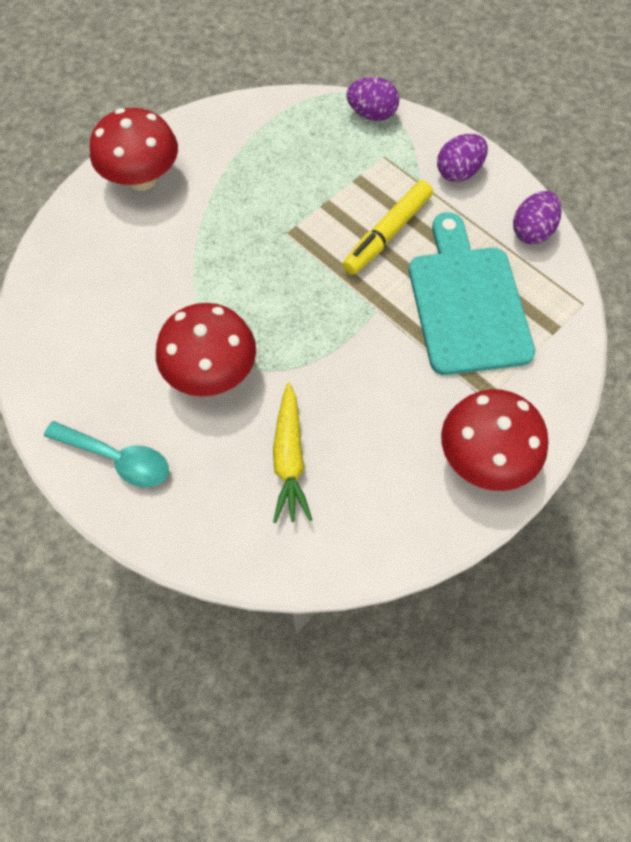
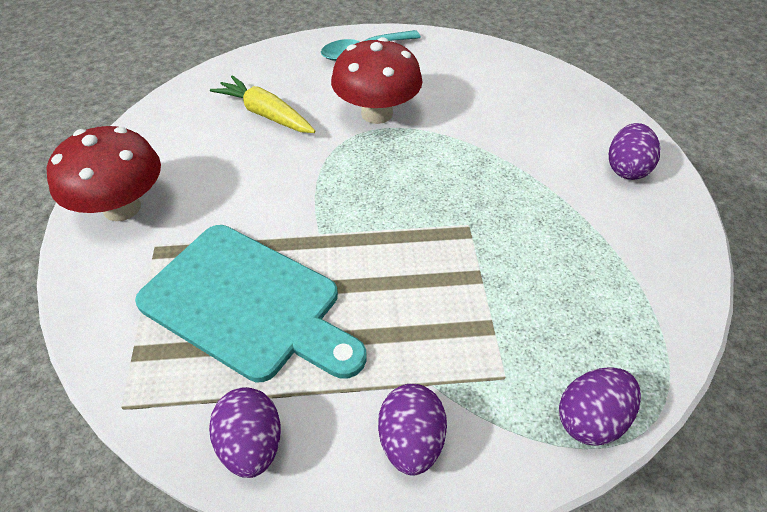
camera: 130 degrees right, 15 degrees down
red mushroom [90,108,178,191] -> purple egg [609,123,661,180]
yellow marker [343,180,433,275] -> none

